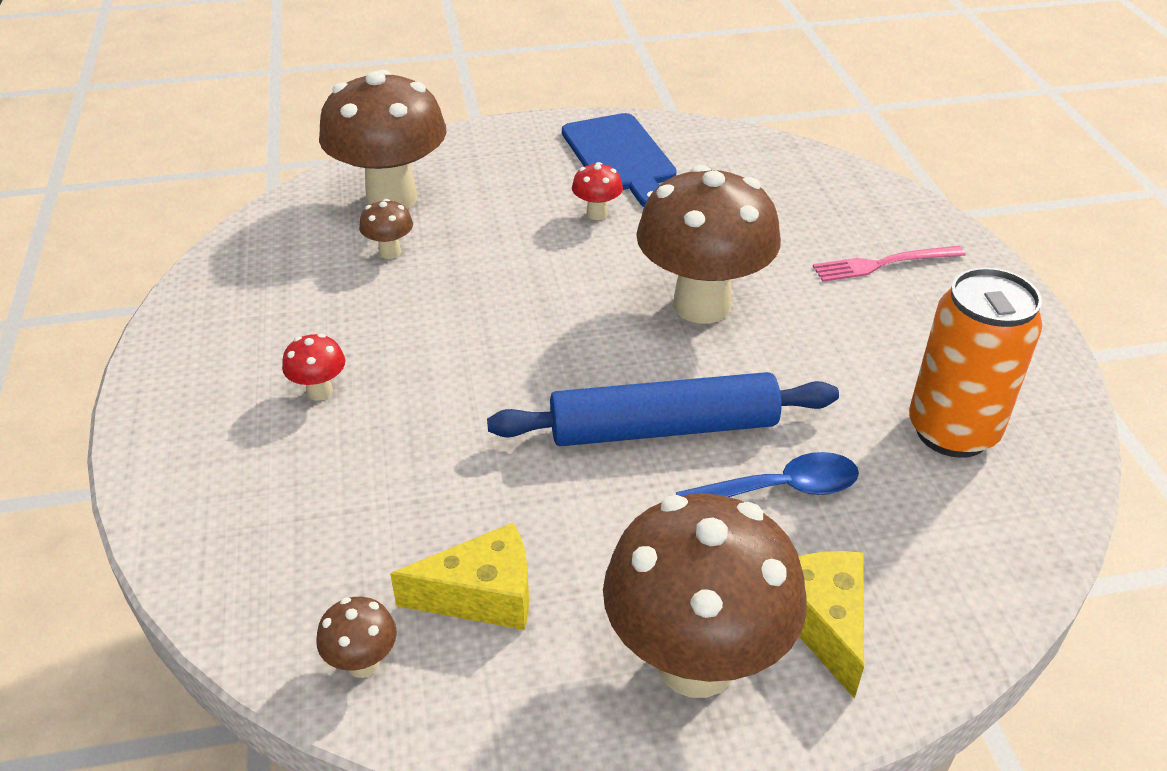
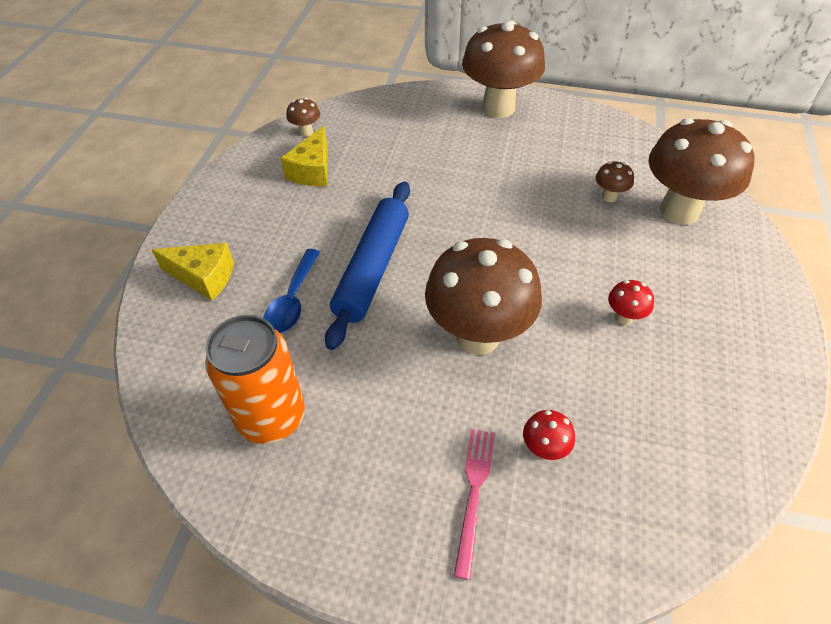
camera: 115 degrees right, 10 degrees up
red mushroom [282,334,345,400] -> red mushroom moved to [523,410,575,460]
blue cutting board [562,113,677,207] -> none
brown mushroom [603,493,807,698] -> brown mushroom moved to [462,20,545,118]

